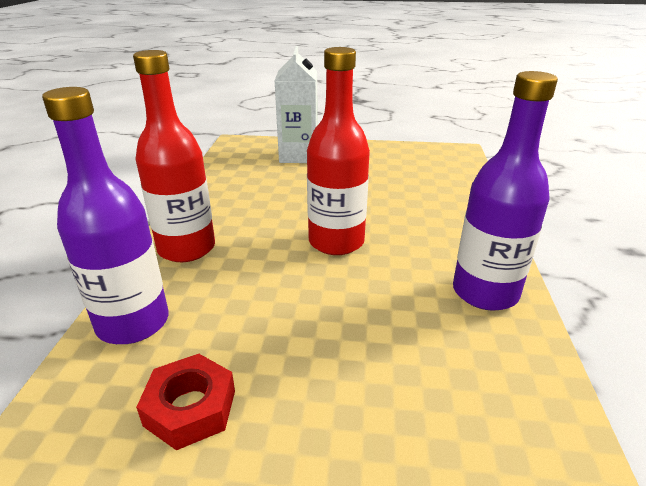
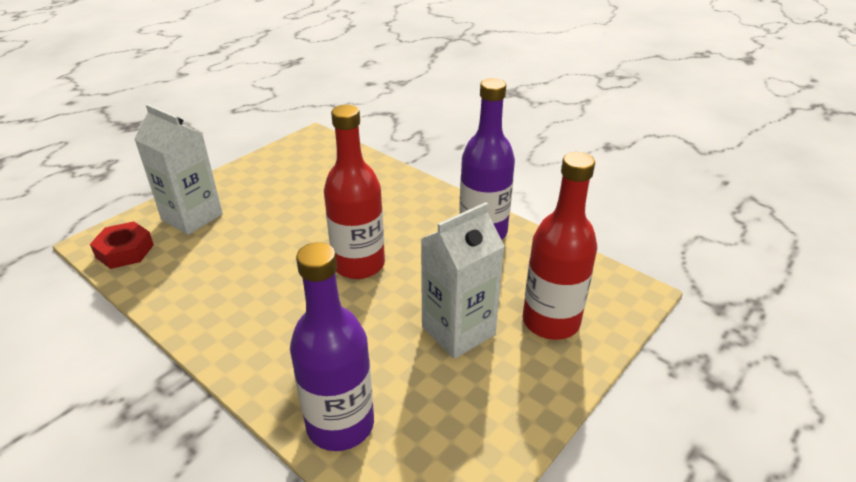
camera: 55 degrees left, 5 degrees up
red bottle [133,50,215,262] -> red bottle moved to [523,152,597,340]
red nut [136,354,235,450] -> red nut moved to [90,221,154,269]
none -> white carton [421,202,505,359]

